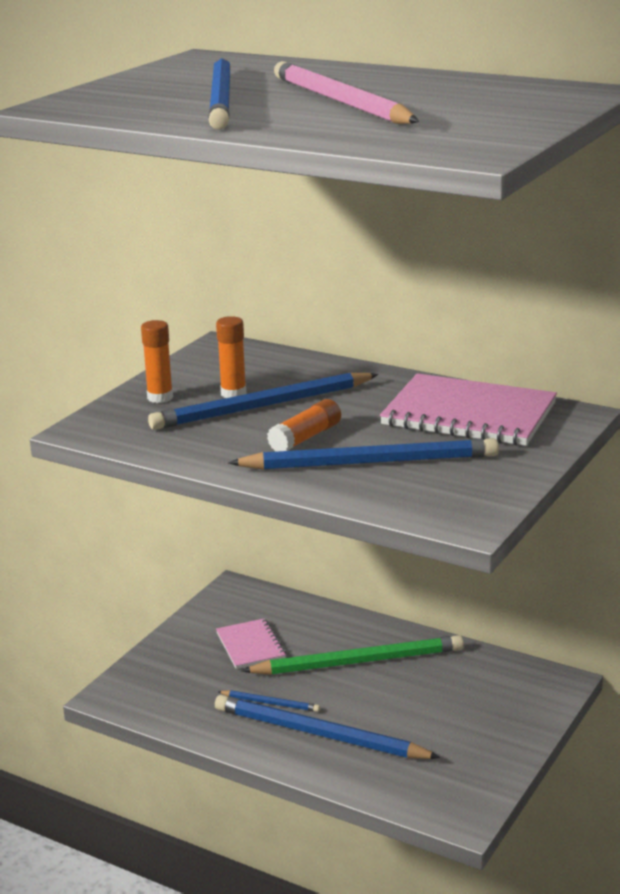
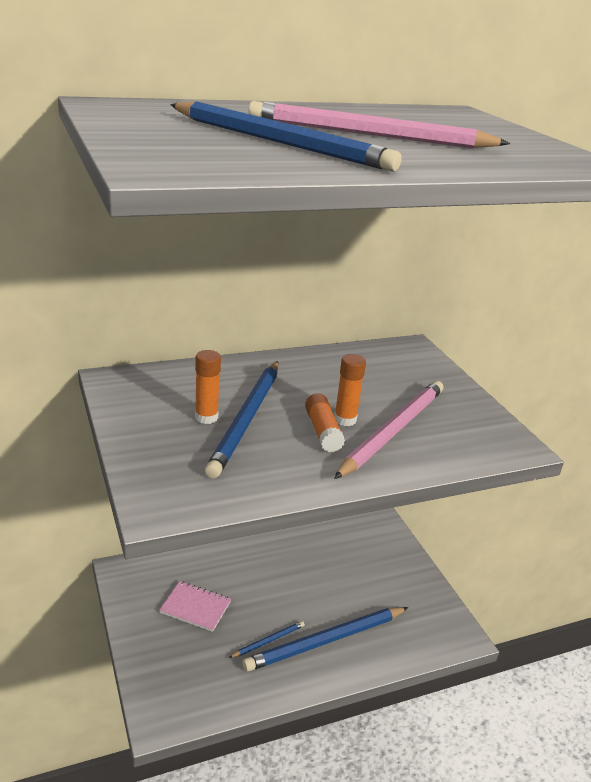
camera: 55 degrees left, 5 degrees up
orange glue stick [141,320,173,403] -> orange glue stick moved to [334,354,366,426]
blue pencil [228,438,499,470] -> pink pencil [334,381,443,479]
green pencil [241,635,464,675] -> none
pink notebook [380,373,557,446] -> none

